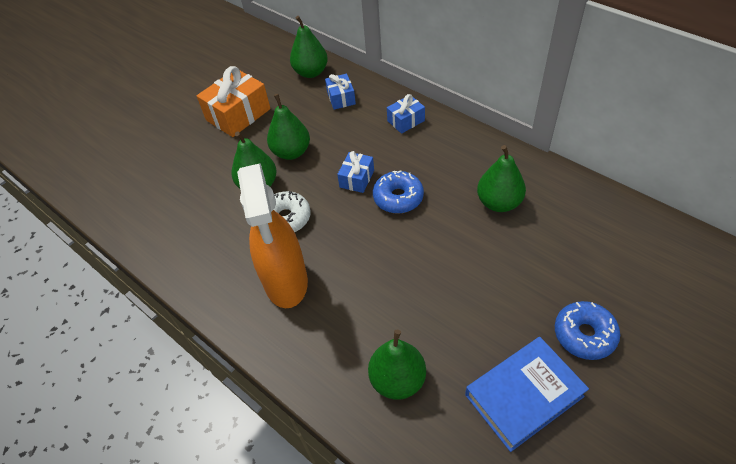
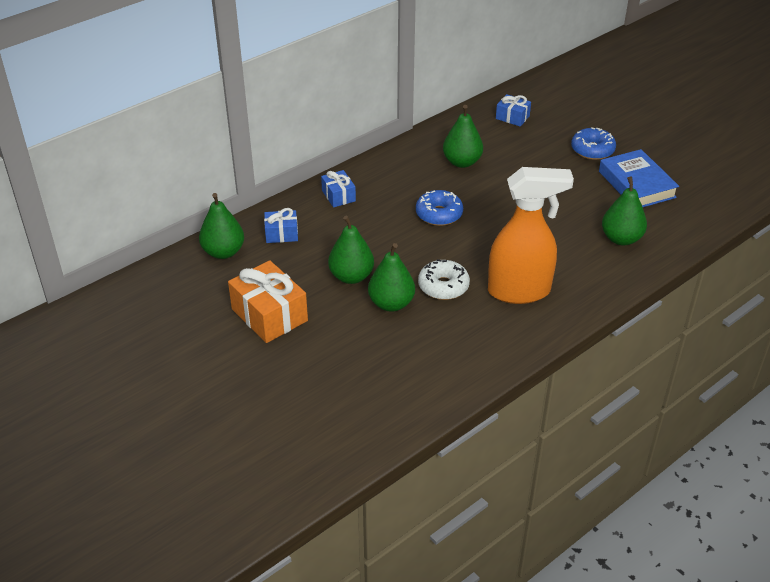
camera: 85 degrees left, 10 degrees down
blue gift [337,151,374,193] -> blue gift moved to [496,94,531,127]

